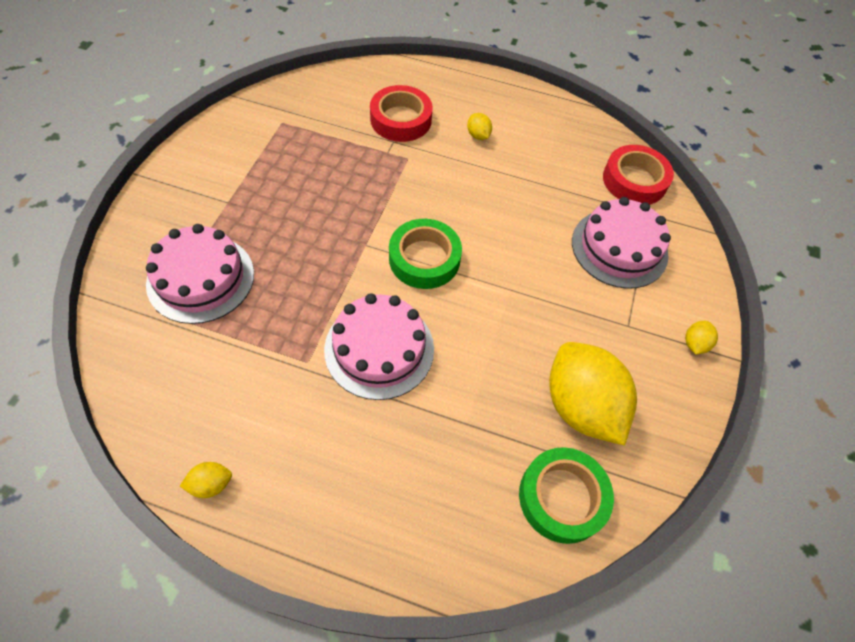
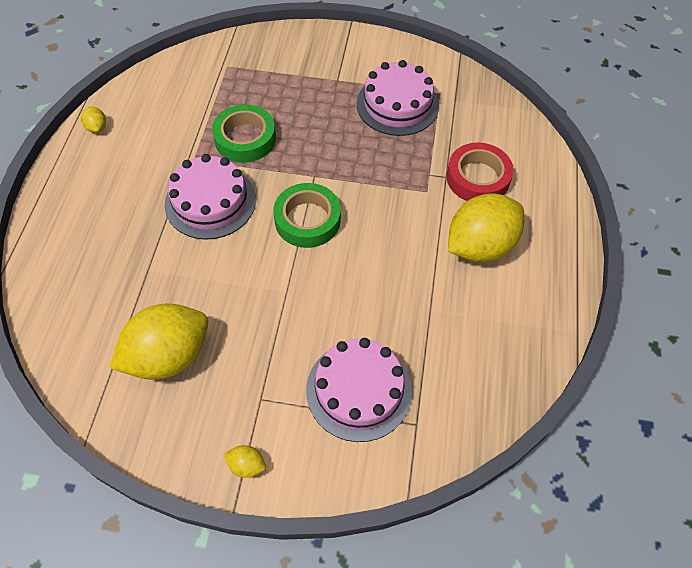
camera: 85 degrees right, 0 degrees up
pink cake [146,224,254,324] -> pink cake moved to [357,60,439,136]
yellow lemon [467,113,492,140] -> yellow lemon [448,193,524,262], size x2.47
green tape [519,447,614,544] -> green tape moved to [212,104,276,163]
red tape [603,145,674,204] -> none

